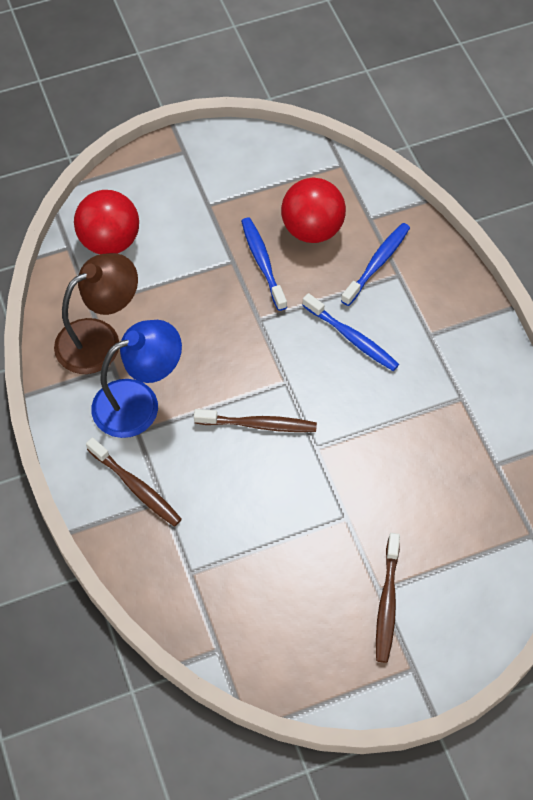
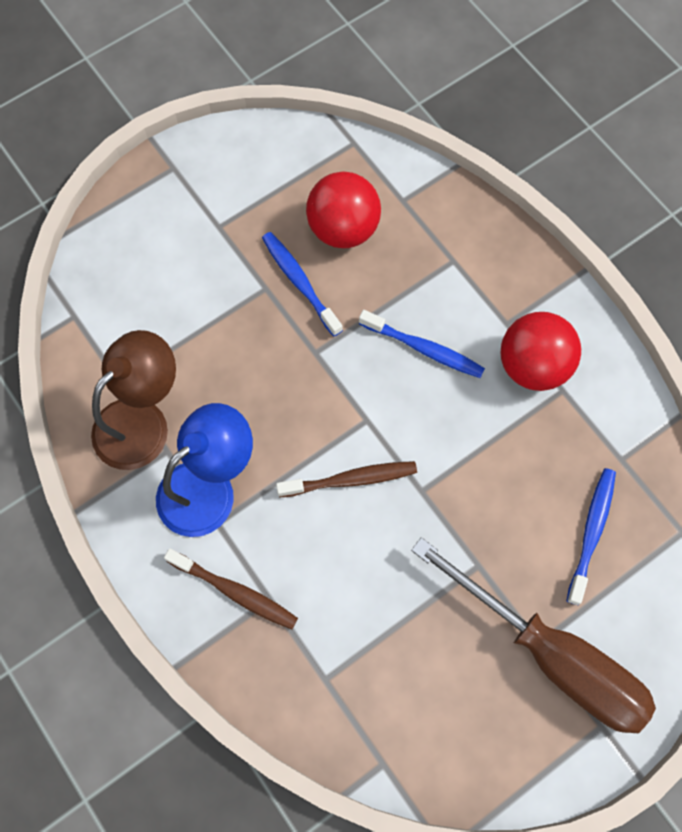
camera: 15 degrees left, 10 degrees up
red ball [74,190,139,254] -> red ball moved to [501,312,581,391]
blue toothbrush [341,223,410,306] -> blue toothbrush moved to [566,468,616,605]
brown toothbrush [376,533,400,663] -> brown screwdriver [411,537,656,733]

